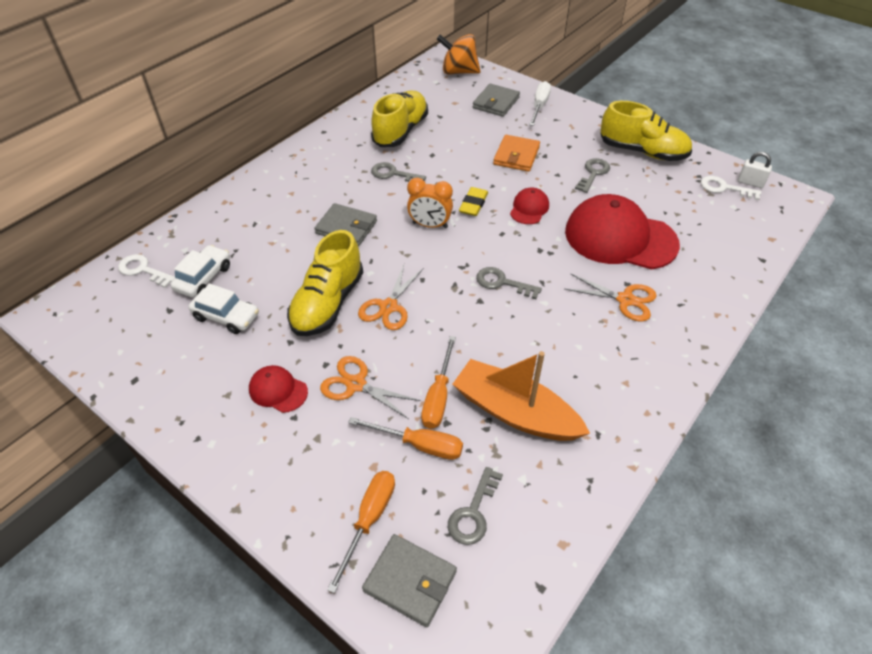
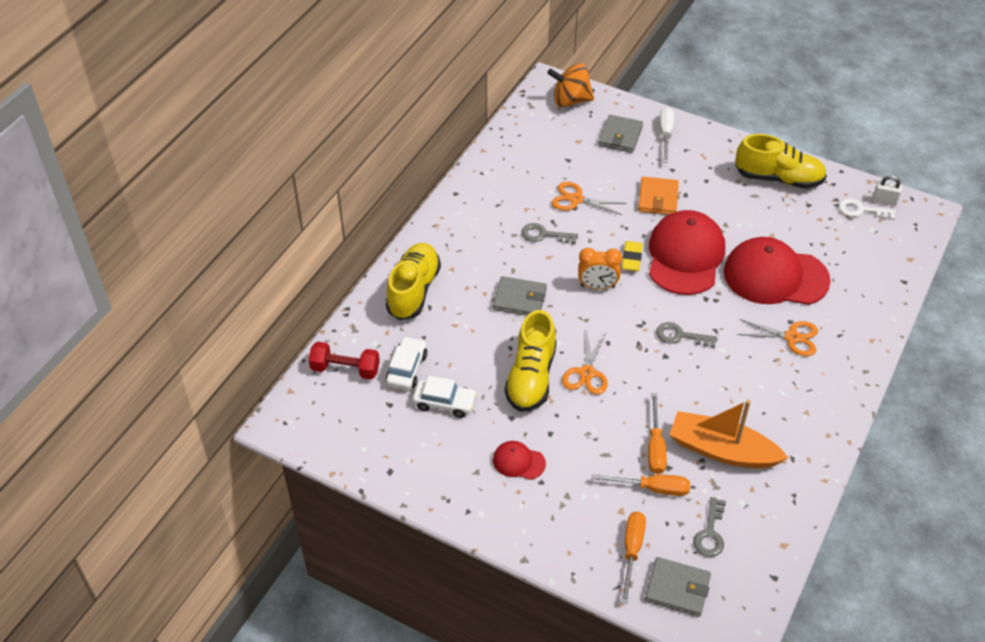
camera: 10 degrees left, 0 degrees up
white key [118,254,175,288] -> red dumbbell [309,342,380,379]
orange scissors [320,356,421,419] -> orange scissors moved to [552,182,627,215]
yellow shoe [371,90,428,147] -> yellow shoe moved to [386,243,441,320]
red cap [510,188,549,224] -> red cap [649,210,725,295], size x2.21
grey key [575,158,610,193] -> none

